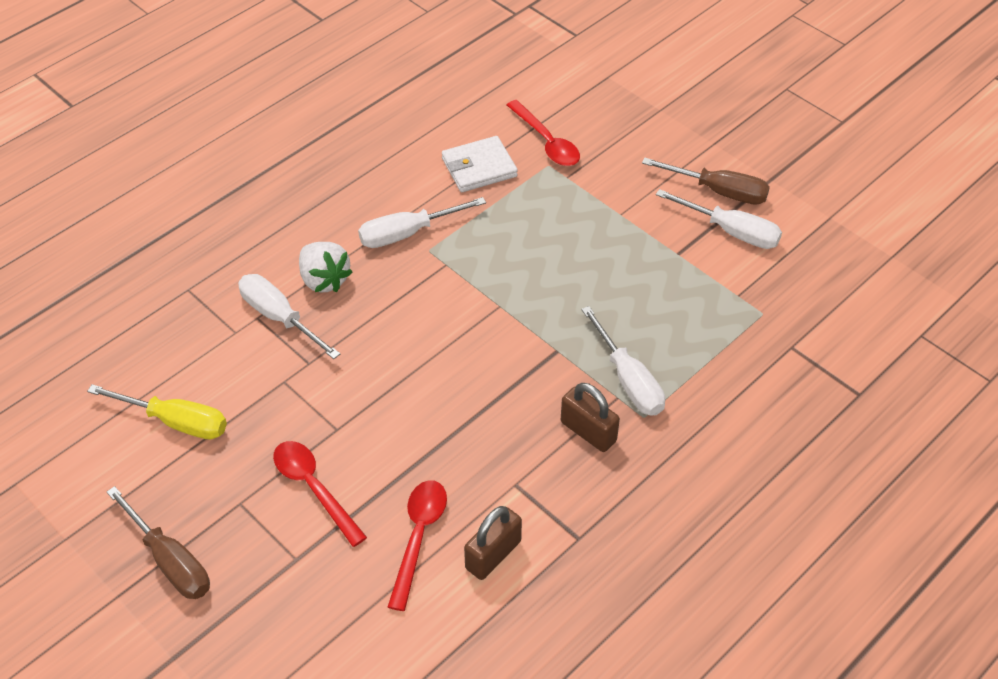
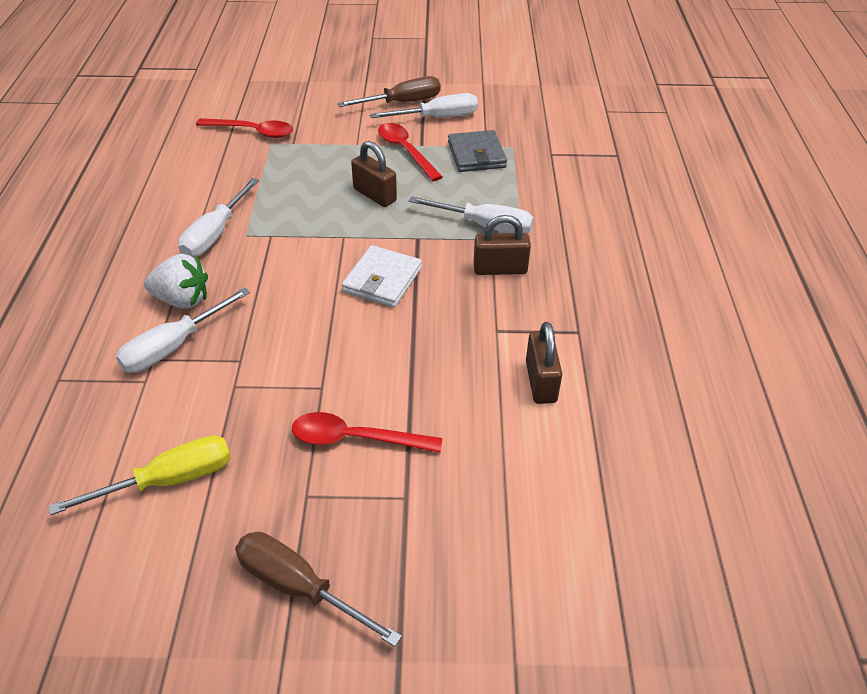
camera: 45 degrees left, 5 degrees down
brown screwdriver [107,486,210,599] -> brown screwdriver turned 150 degrees counterclockwise [235,532,402,647]
white screwdriver [238,274,340,359] -> white screwdriver turned 45 degrees counterclockwise [116,288,250,373]
red spoon [388,481,447,611] -> red spoon moved to [378,123,443,181]
white wallet [442,136,518,192] -> white wallet moved to [342,245,422,307]
none -> brown padlock [351,141,397,207]
none -> grey wallet [448,130,507,172]

